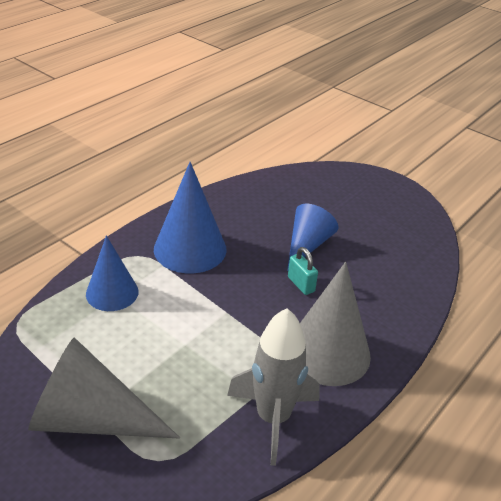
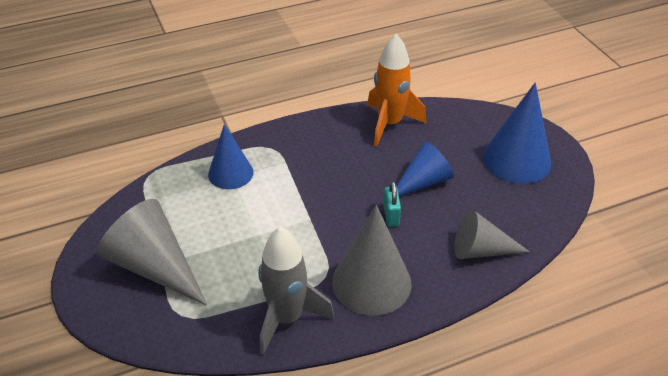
camera: 30 degrees right, 5 degrees up
blue cone [154,162,227,273] -> blue cone moved to [483,82,551,184]
none -> orange rocket [367,34,426,147]
none -> grey cone [454,210,530,259]

